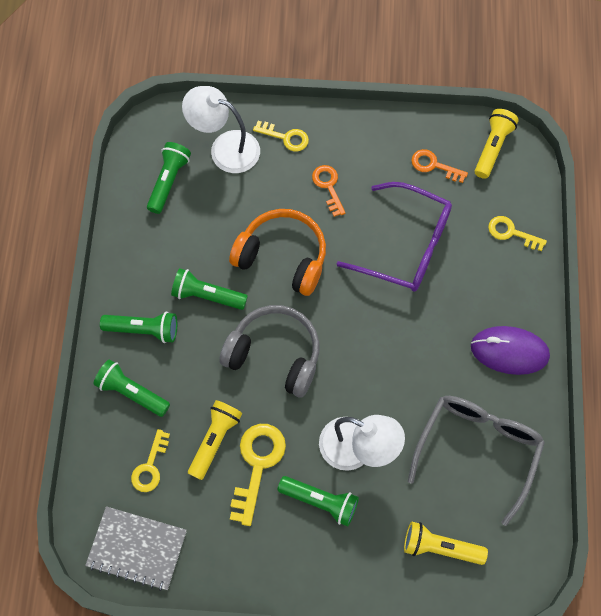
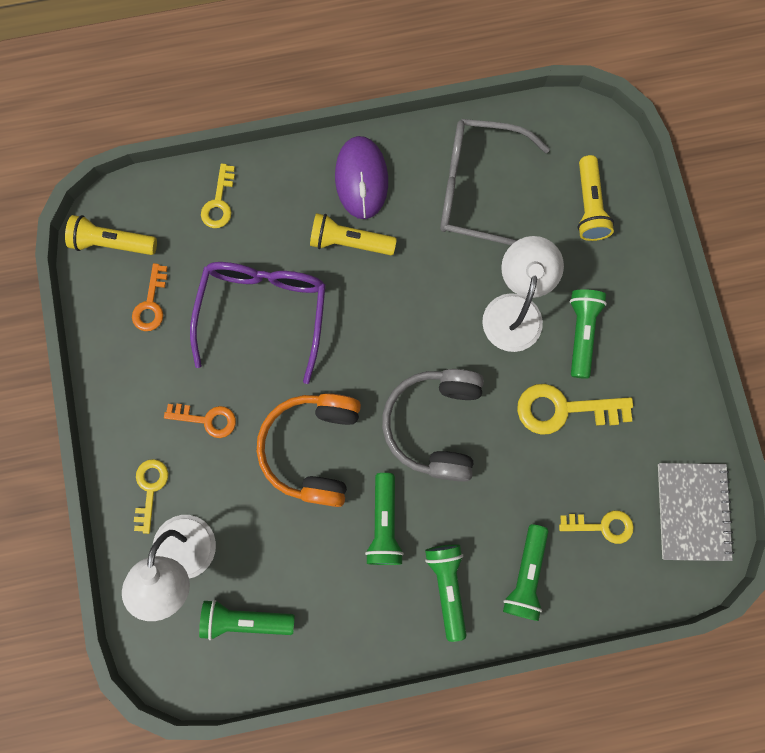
camera: 105 degrees left, 10 degrees up
yellow flashlight [188,400,242,480] -> yellow flashlight moved to [310,213,397,255]
orange key [312,165,345,217] -> orange key turned 135 degrees counterclockwise [164,403,236,438]

